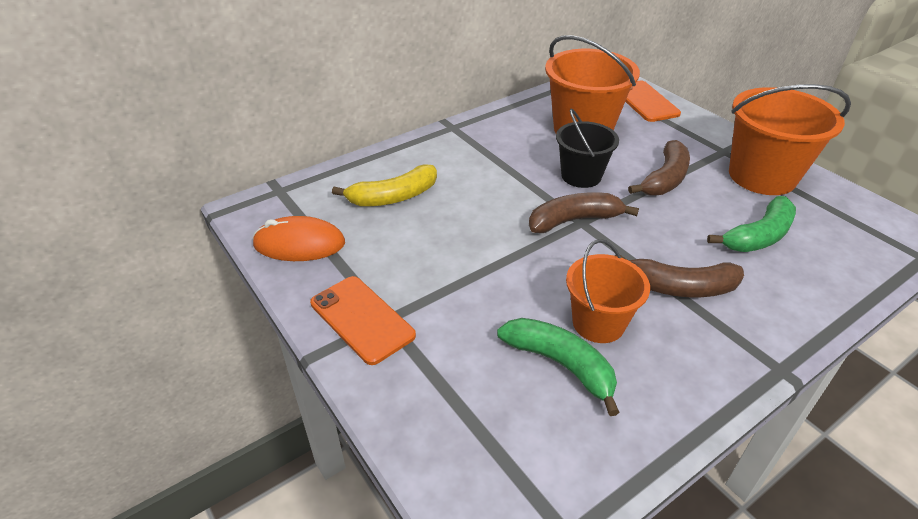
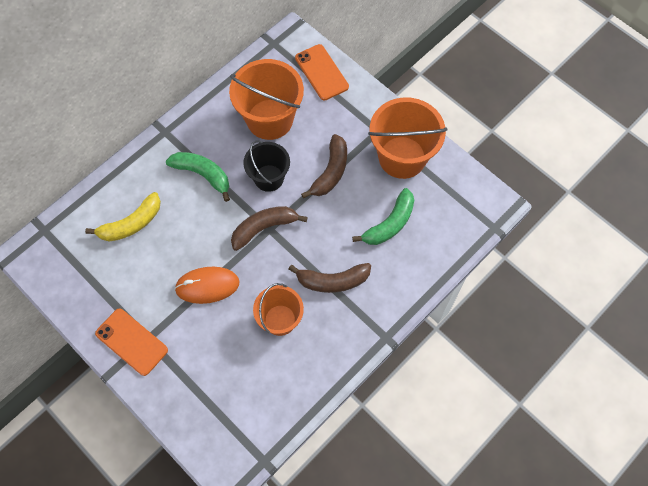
camera: 10 degrees left, 25 degrees up
orange mouse [252,216,345,261] -> orange mouse moved to [175,267,240,304]
green banana [497,318,619,416] -> green banana moved to [166,152,230,202]

